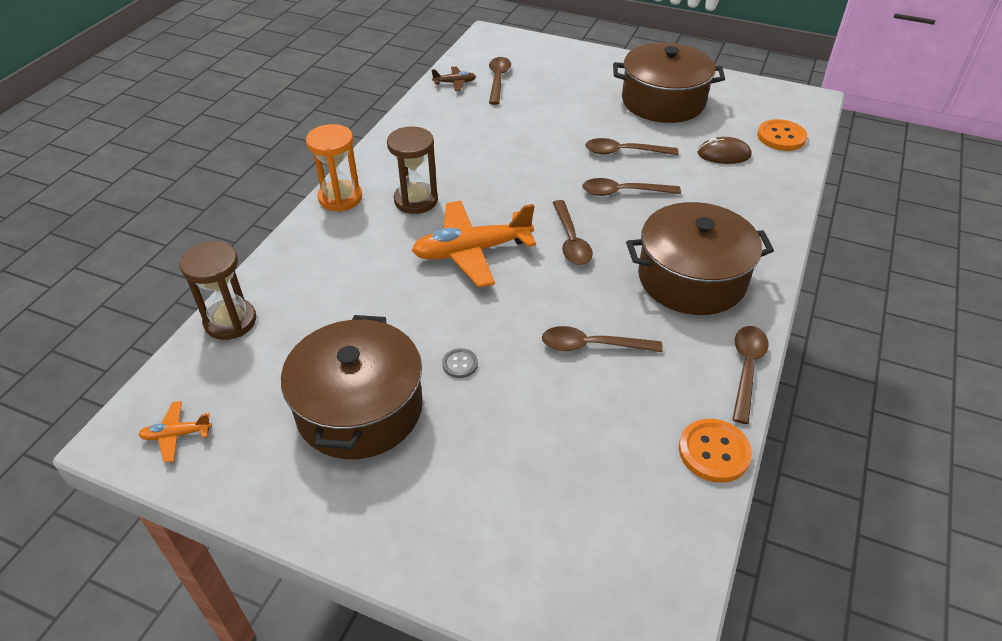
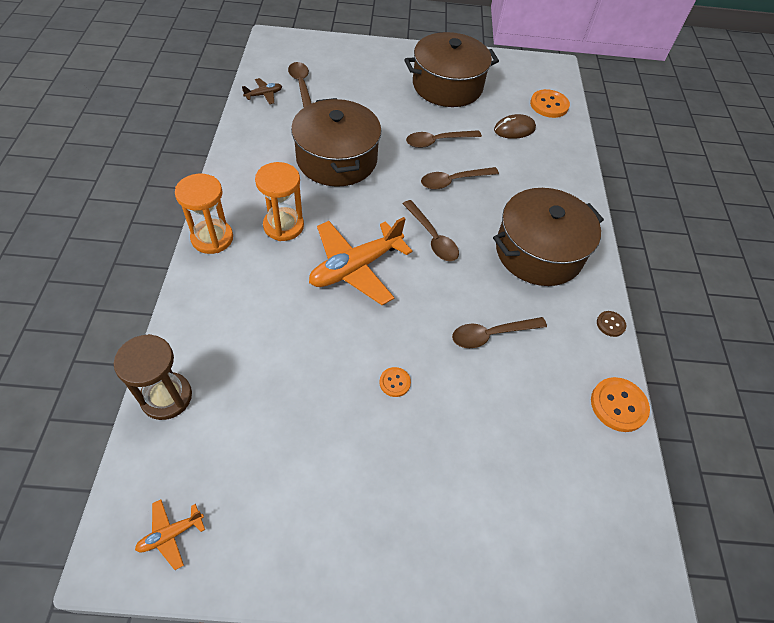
camera: 25 degrees left, 10 degrees up
brown pot [281,315,423,459] -> brown pot moved to [291,98,381,187]
brown hourglass [387,126,438,214] -> orange hourglass [255,162,304,241]
grey button [442,348,478,378] -> orange button [380,367,411,397]
brown spoon [732,326,769,424] -> brown button [597,311,626,337]

